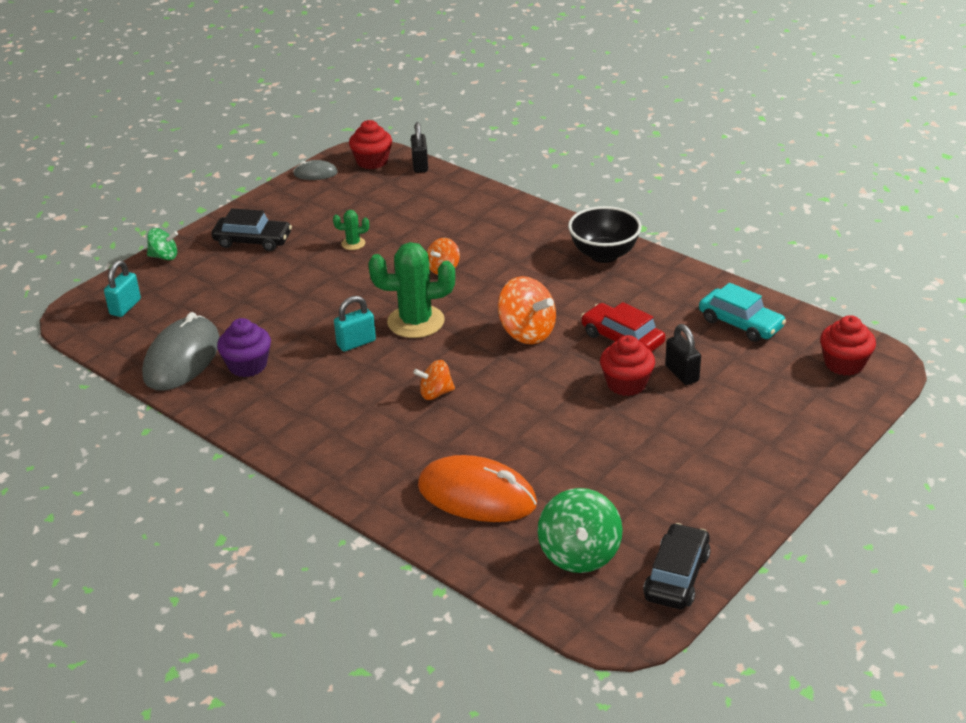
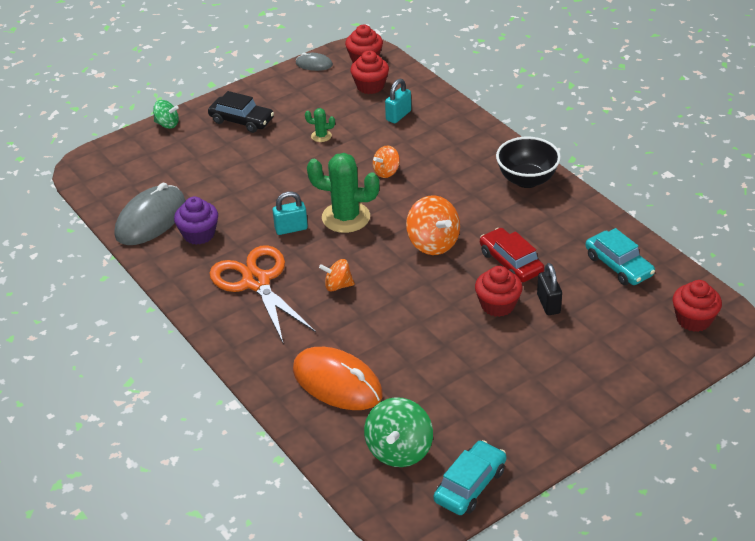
camera: 15 degrees right, 5 degrees up
turquoise padlock [104,260,141,317] -> turquoise padlock moved to [385,79,411,123]
black padlock [411,122,428,173] -> none
black car [643,523,711,609] -> turquoise car [433,440,506,515]
none -> orange scissors [210,245,316,343]
none -> red cupcake [350,51,389,94]

